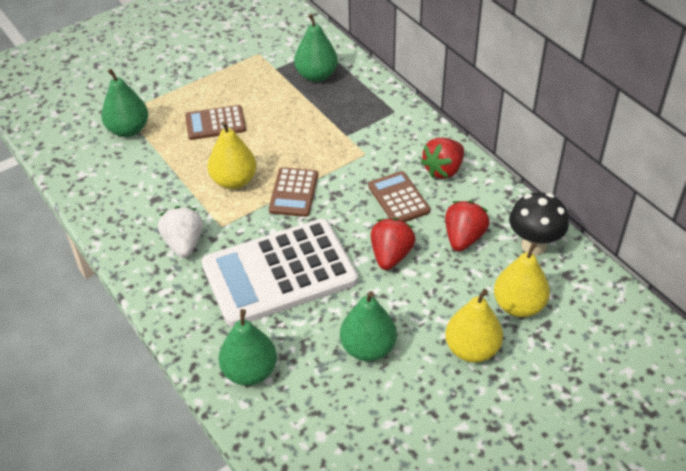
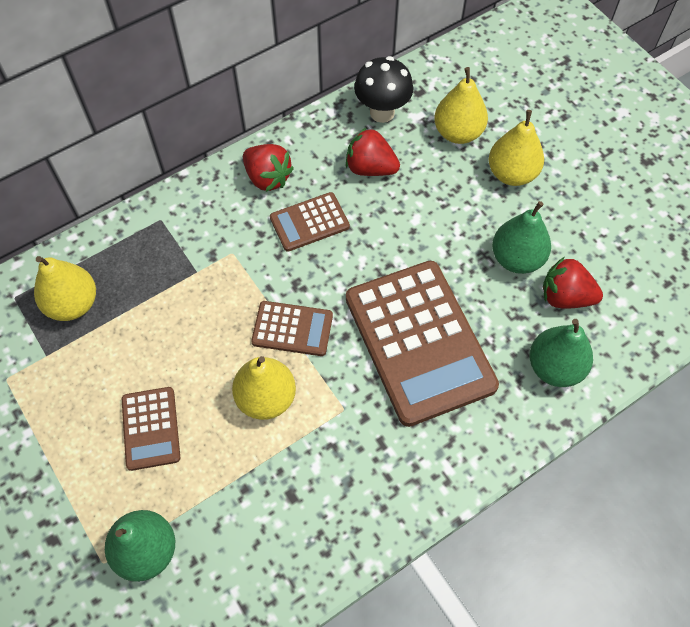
camera: 90 degrees left, 15 degrees up
white strawberry [158,206,203,258] -> none
white calculator [202,219,358,327] -> brown calculator [346,261,499,427]
green pear [294,14,338,82] -> yellow pear [34,256,96,321]
red strawberry [371,218,416,270] -> red strawberry moved to [543,257,603,309]

